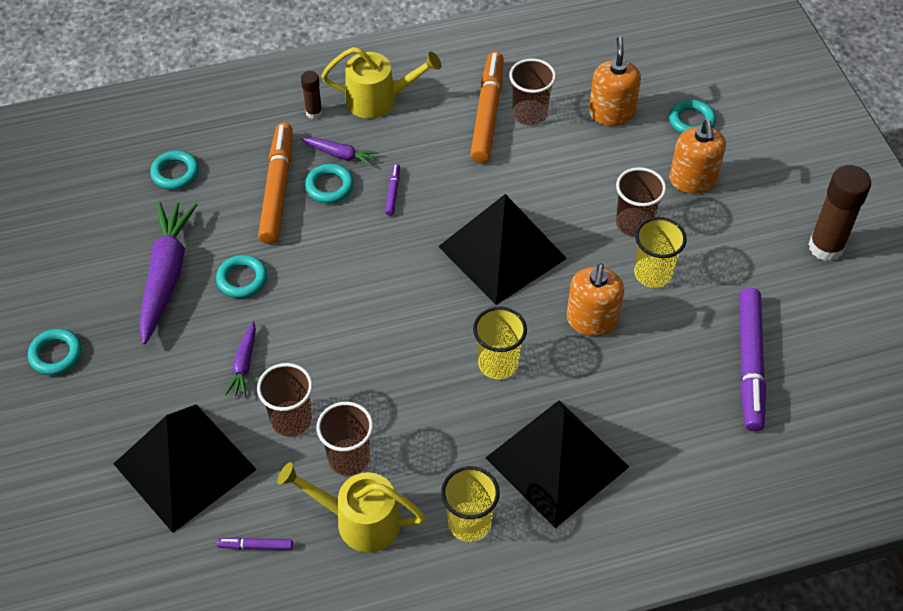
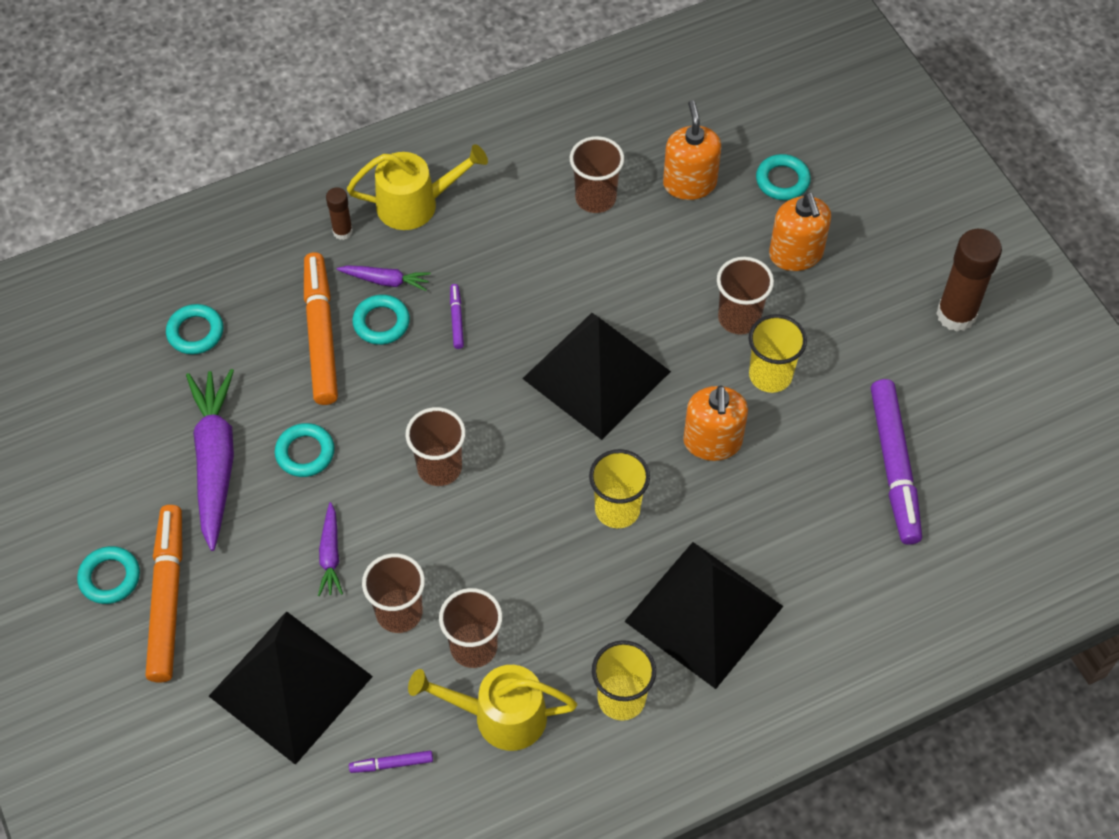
camera: 10 degrees left, 5 degrees up
orange marker [470,52,504,163] -> orange marker moved to [146,505,182,683]
none -> brown cup [406,407,466,486]

